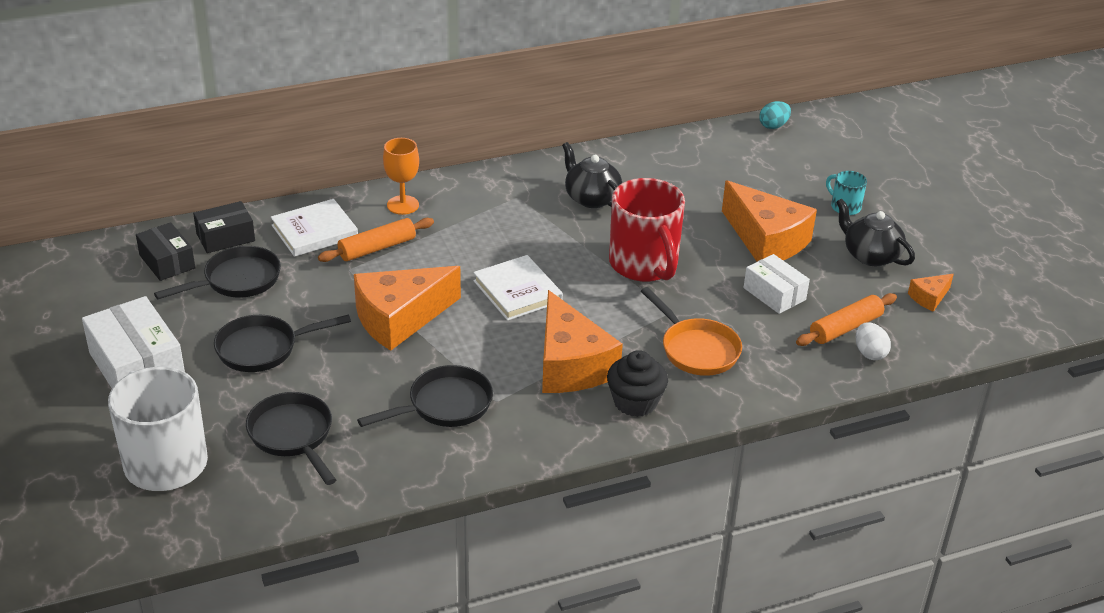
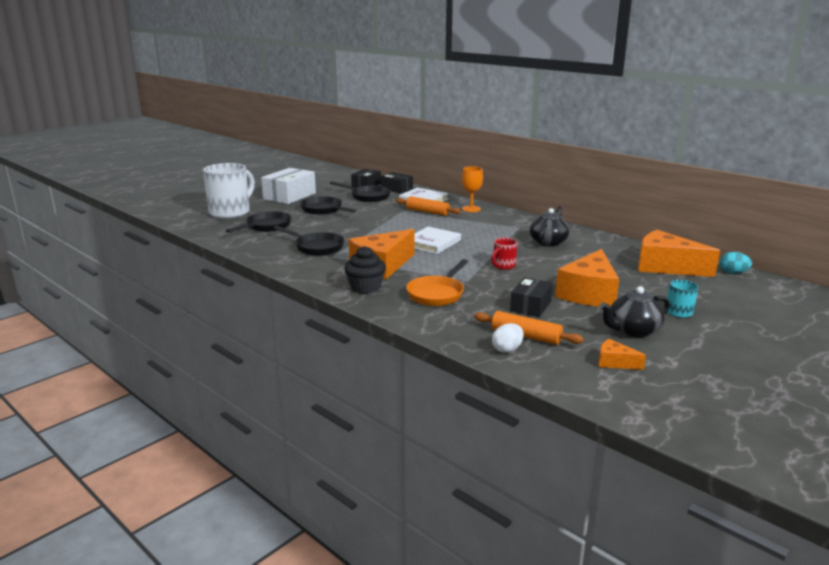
camera: 65 degrees right, 15 degrees down
orange cheese [354,266,461,351] -> orange cheese moved to [638,230,720,277]
red mug [609,178,685,282] -> red mug [491,238,518,270], size x0.46
white box [743,254,810,314] -> black box [510,277,553,317]
black teapot [836,198,915,266] -> black teapot turned 135 degrees counterclockwise [600,286,670,338]

